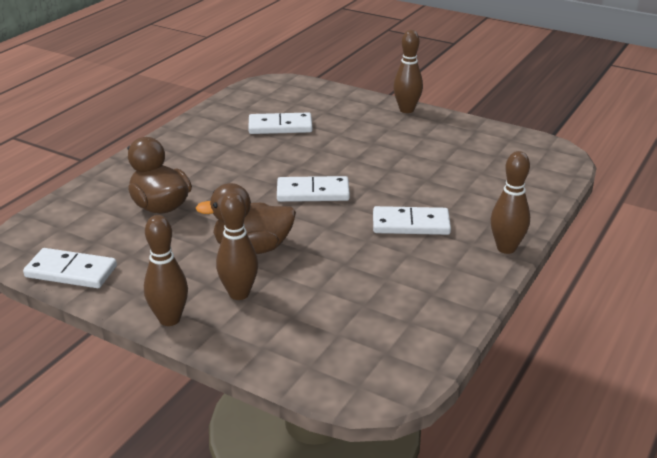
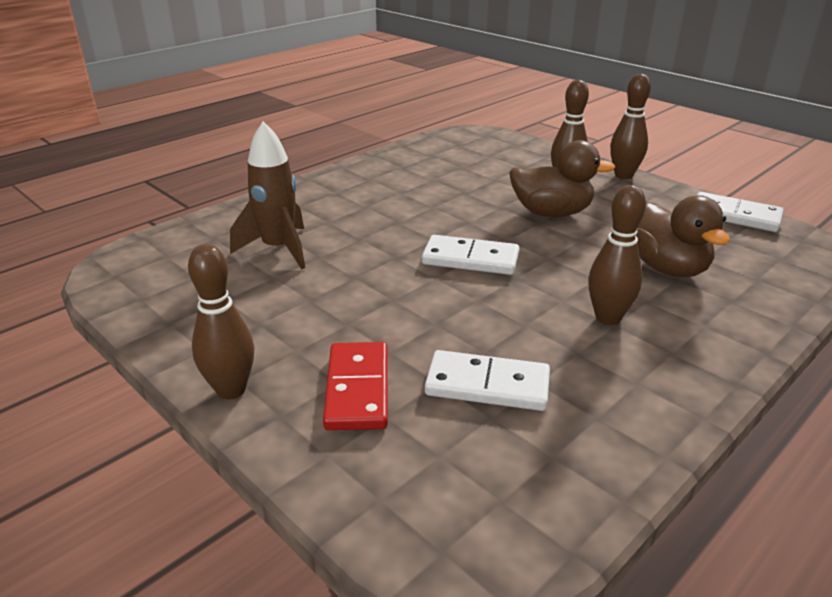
camera: 165 degrees left, 0 degrees up
white domino [373,206,451,235] -> none
brown bowling pin [491,151,530,254] -> brown bowling pin moved to [588,185,646,325]
none -> brown rocket [230,121,305,269]
none -> red domino [323,342,388,430]

